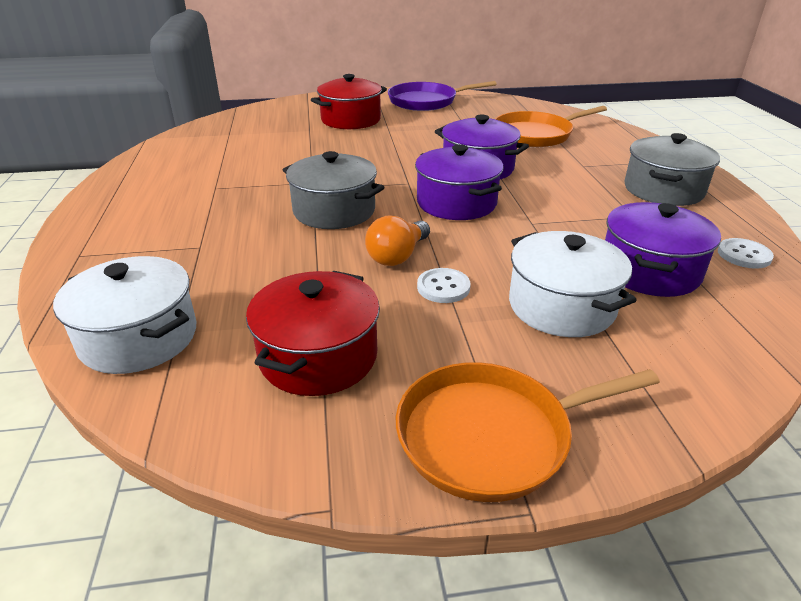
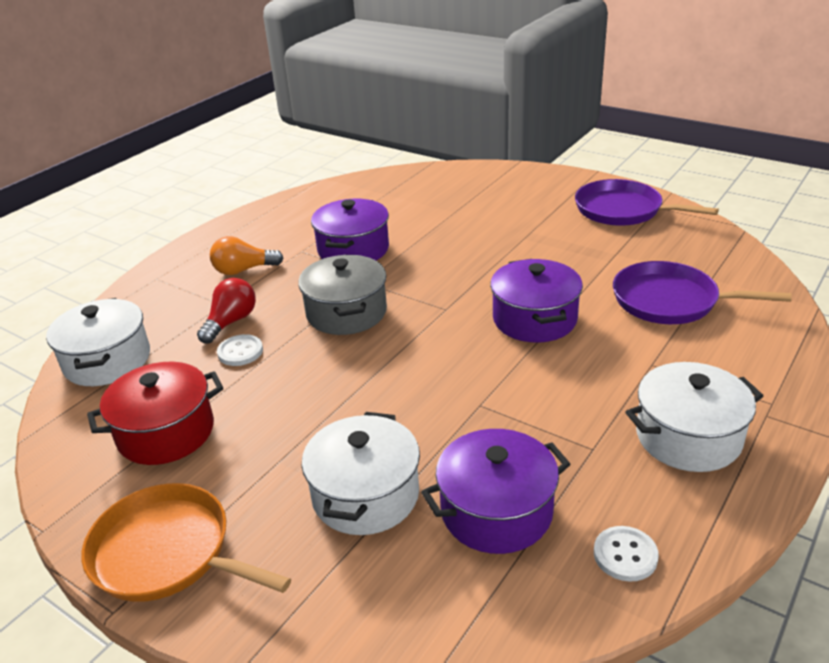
camera: 45 degrees right, 0 degrees up
red pot [311,74,387,129] -> none
orange light bulb [365,215,430,266] -> orange light bulb moved to [210,236,284,275]
purple pot [415,144,503,220] -> purple pot moved to [311,199,389,260]
white button [417,268,470,303] -> white button moved to [217,334,263,366]
orange pan [495,106,607,147] -> purple pan [613,261,792,324]
grey pot [624,133,720,206] -> white pot [625,362,763,472]
none -> red light bulb [197,278,256,344]

